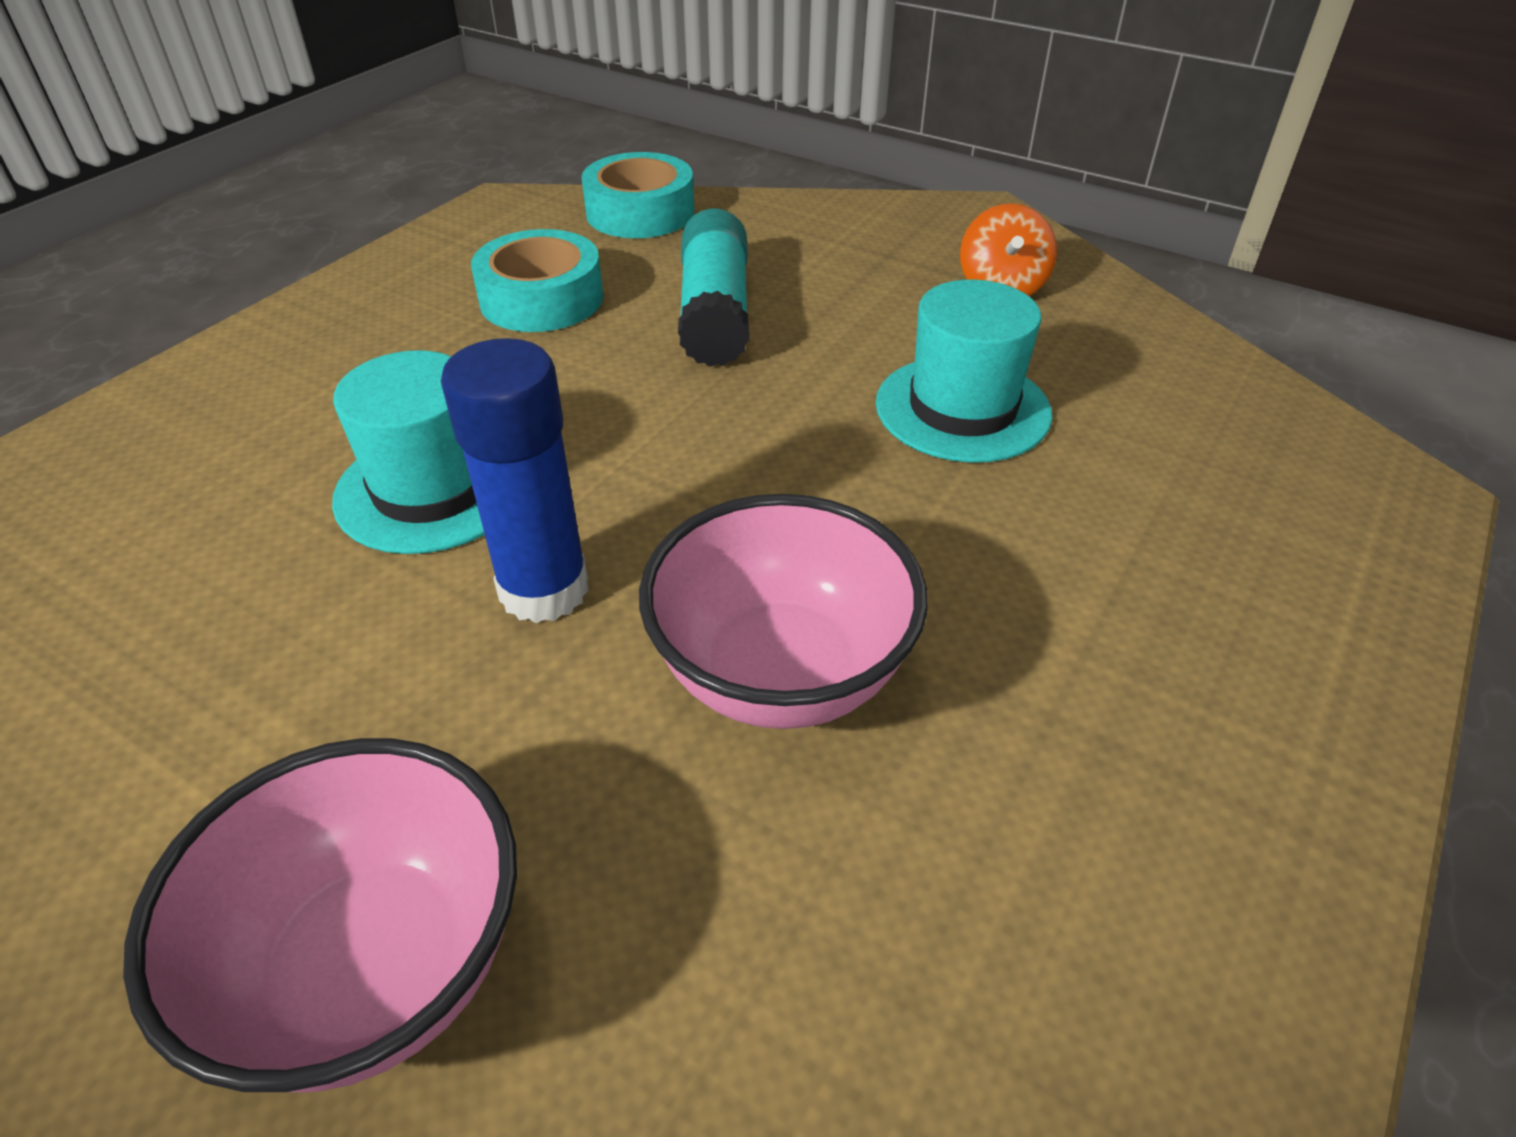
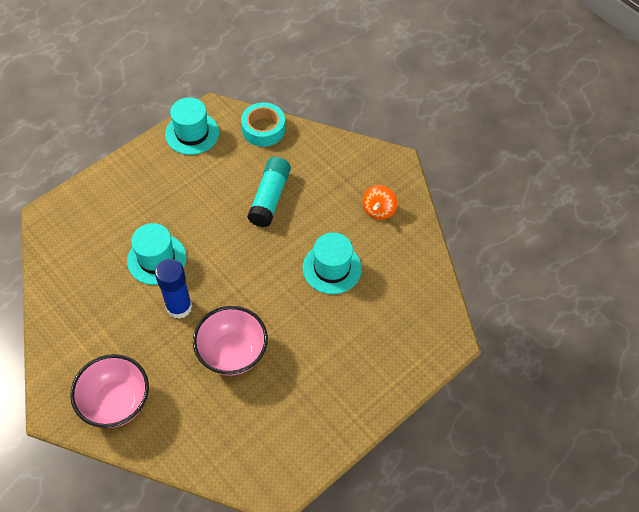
camera: 15 degrees right, 15 degrees up
turquoise tape [471,229,603,332] -> none
none -> turquoise hat [165,97,219,155]

